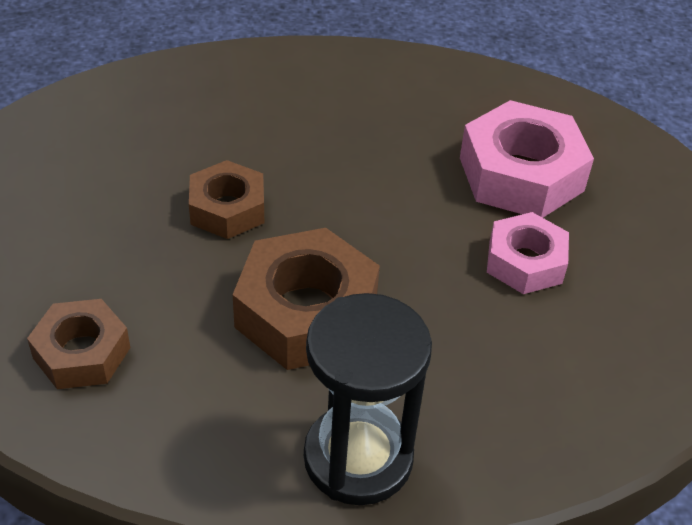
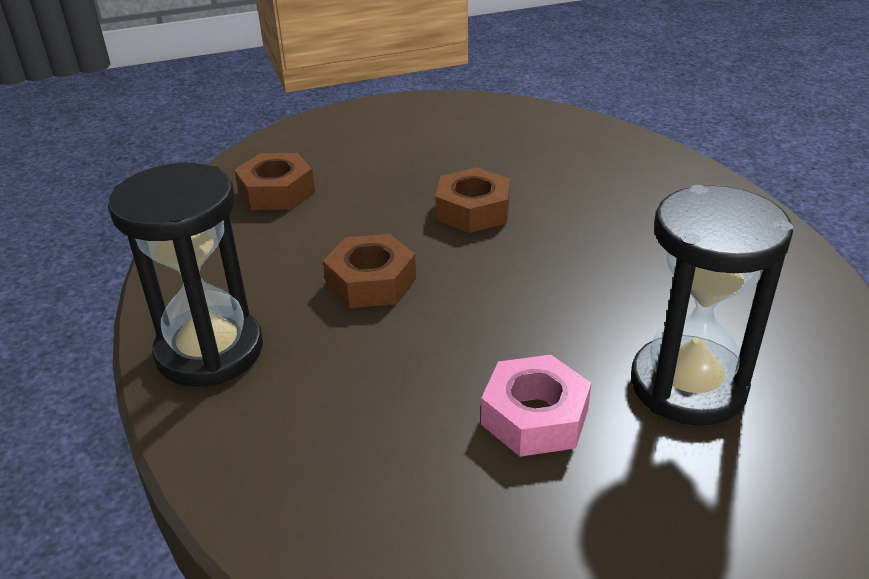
camera: 75 degrees right, 10 degrees down
brown nut [233,228,380,370] -> brown nut [323,234,416,308], size x0.62
pink nut [460,100,594,218] -> black hourglass [631,185,793,426]

